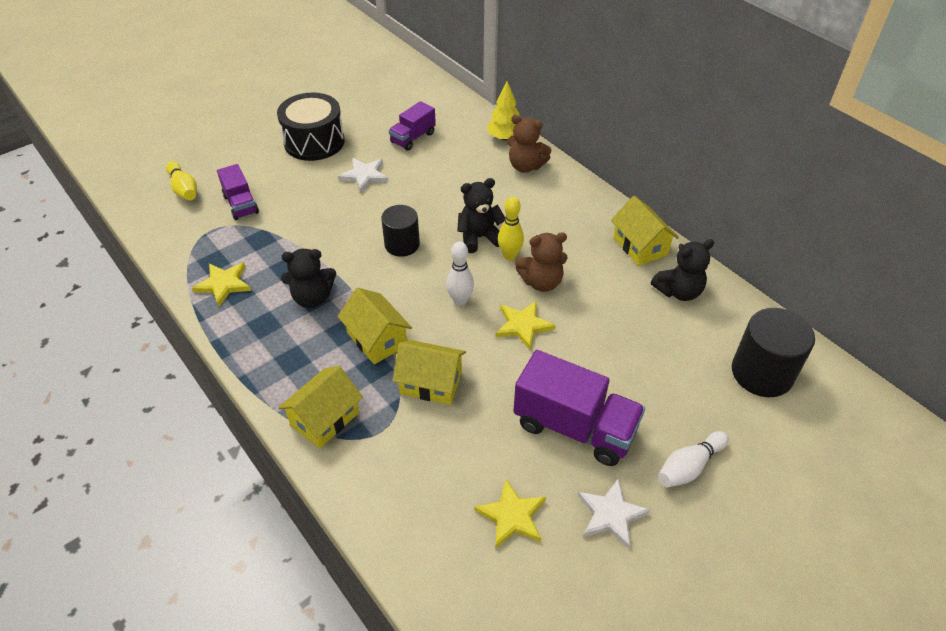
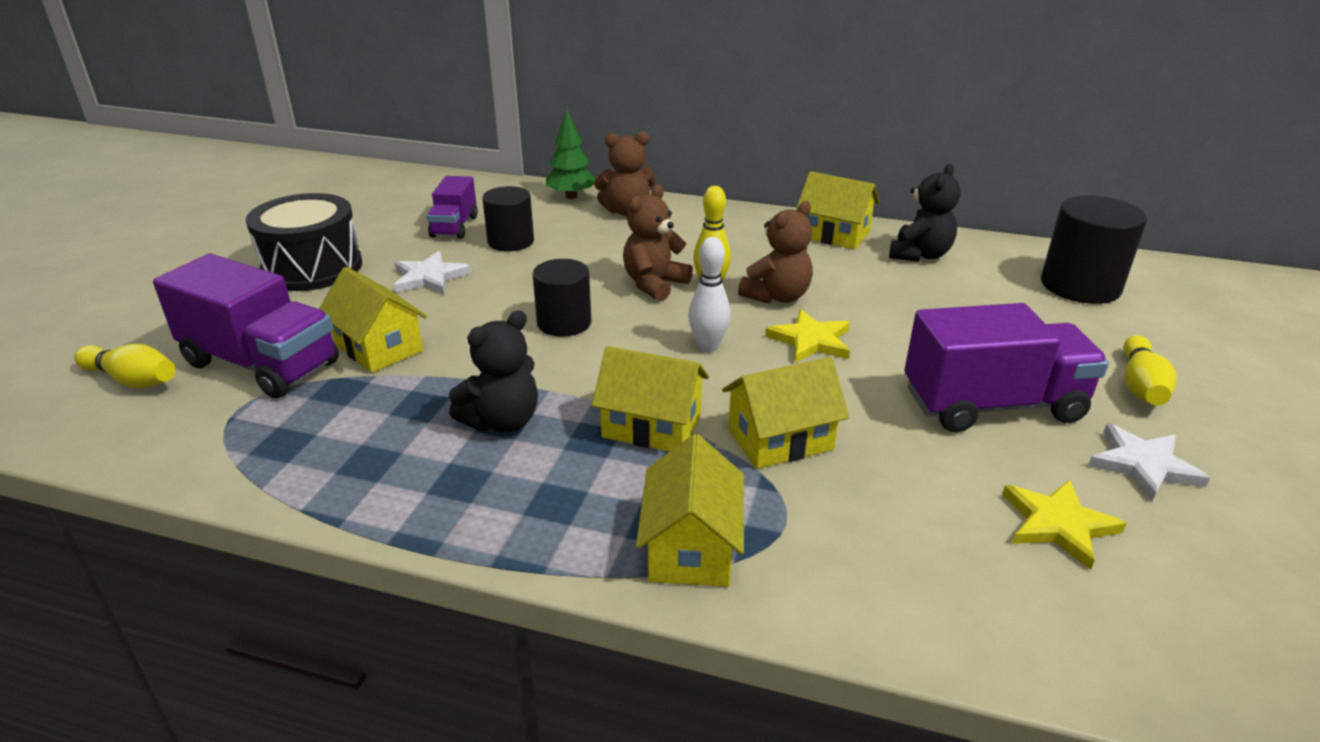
camera: 35 degrees left, 15 degrees down
yellow star [192,263,251,307] -> none
purple truck [217,164,259,220] -> purple truck [153,253,339,398], size x1.74
black teddy bear [457,178,505,253] -> brown teddy bear [623,185,693,301]
yellow tree [486,81,520,141] -> green tree [546,109,596,199]
white bowling pin [658,431,729,487] -> yellow bowling pin [1123,335,1177,405]
none -> yellow house [319,267,427,373]
none -> black cylinder [482,186,534,251]

